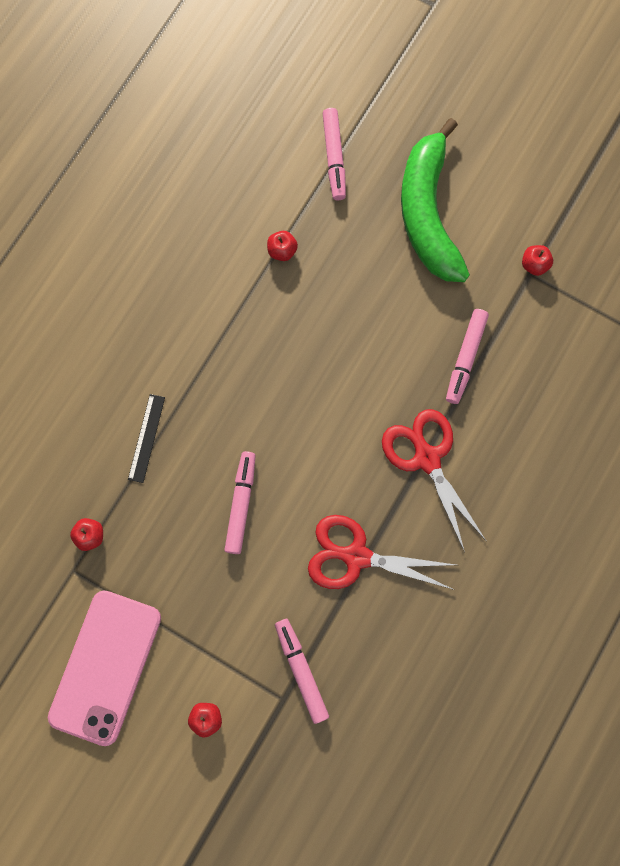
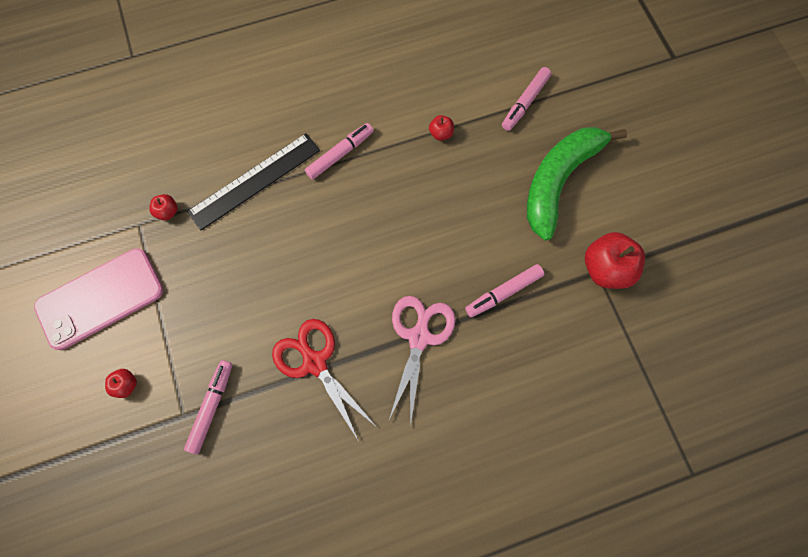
camera: 40 degrees right, 5 degrees down
black ruler [128,394,165,483] -> black ruler [187,133,320,230], size x1.96
pink marker [224,451,256,554] -> pink marker moved to [305,123,374,180]
red scissors [382,409,486,552] -> pink scissors [389,296,455,427]
red apple [522,245,553,276] -> red apple [585,232,645,289], size x2.07

